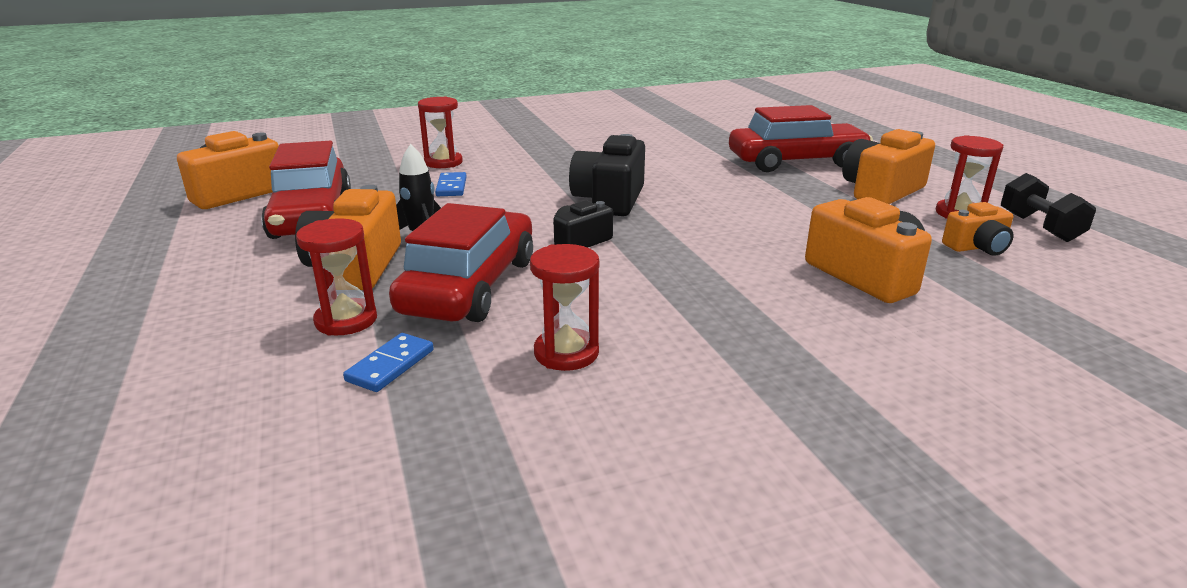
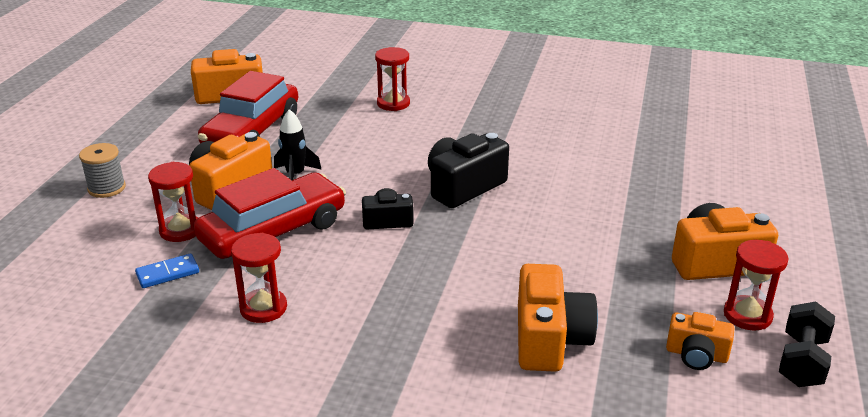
camera: 35 degrees right, 5 degrees up
blue domino [435,172,467,196] -> none
red car [729,105,873,172] -> none
none -> grey spool [79,143,126,198]

